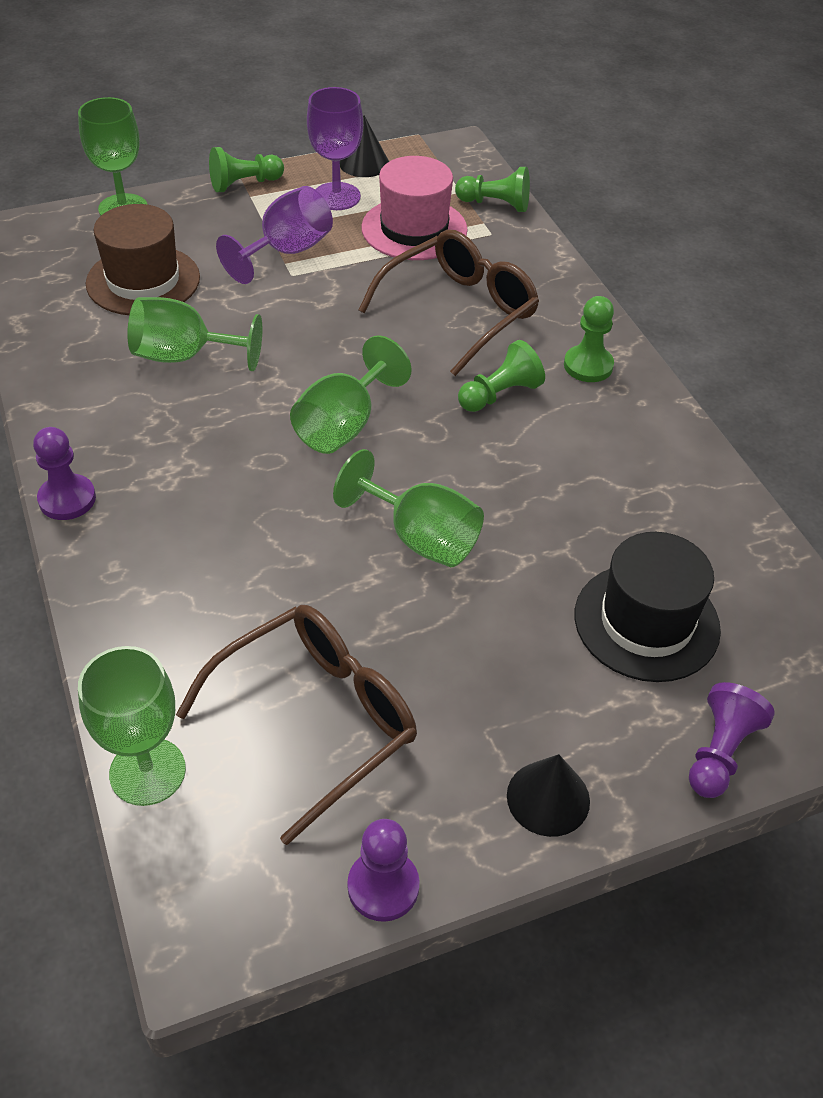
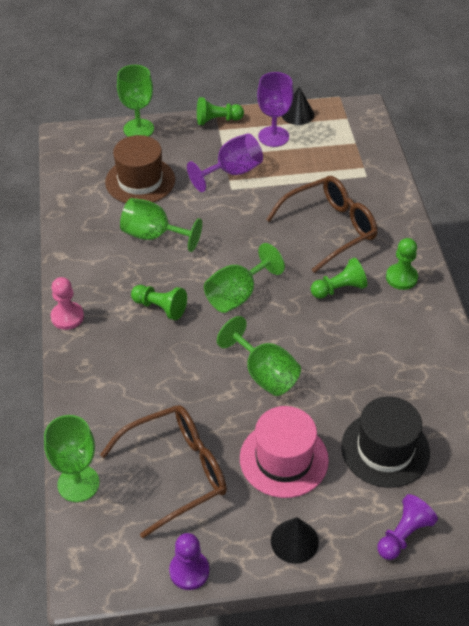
camera: 15 degrees right, 0 degrees up
purple pawn [33,427,96,520] -> pink pawn [50,277,84,330]
pink hat [361,156,468,260] -> pink hat moved to [240,406,329,498]
green pawn [455,167,530,212] -> green pawn moved to [131,285,187,320]

